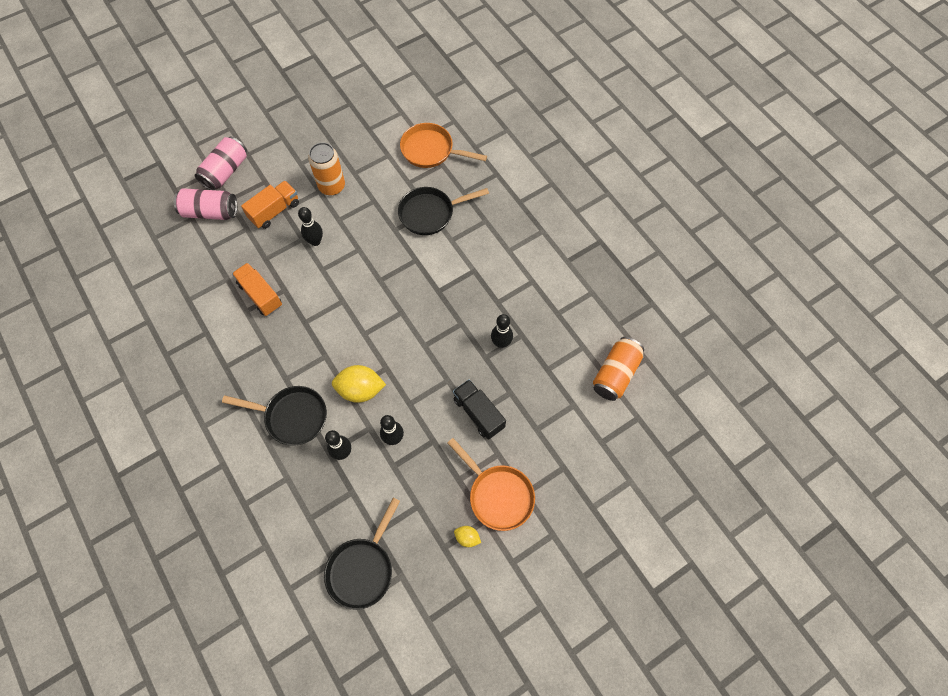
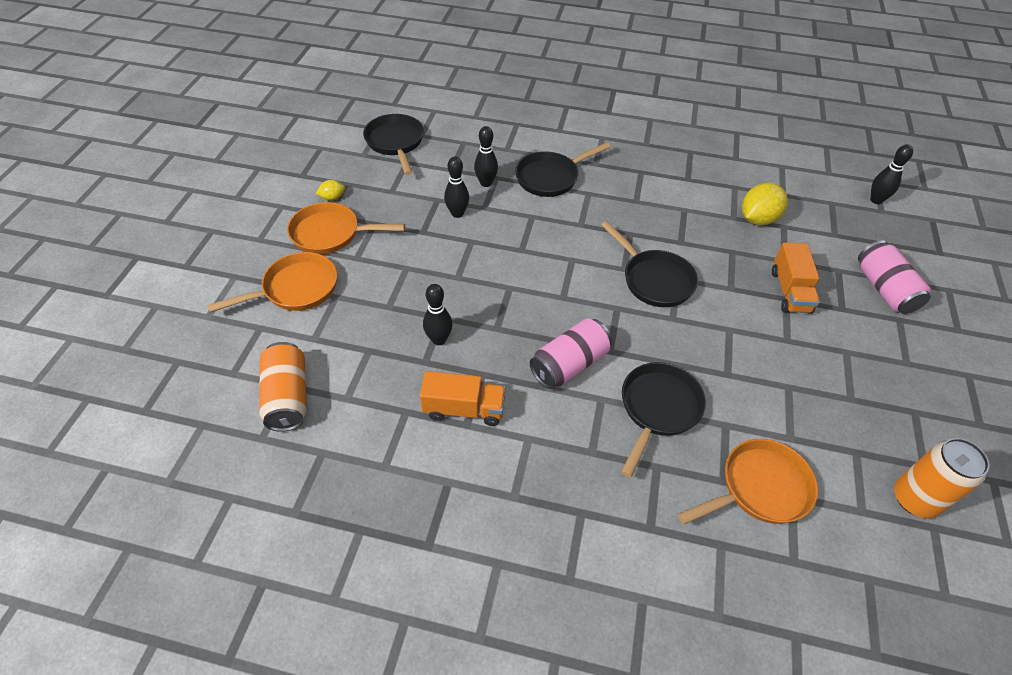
camera: 135 degrees right, 15 degrees down
pink can [174,188,237,220] -> pink can moved to [530,318,612,389]
orange truck [232,263,282,316] -> orange truck moved to [420,371,506,426]
black bowling pin [298,207,323,246] -> black bowling pin moved to [870,144,913,204]
orange can [308,142,345,196] -> orange can moved to [894,438,989,518]
yellow lemon [332,365,386,403] -> yellow lemon moved to [742,183,788,225]
black truck [453,379,506,440] -> none
none -> orange pan [207,252,337,313]
none -> black pan [601,221,698,307]

